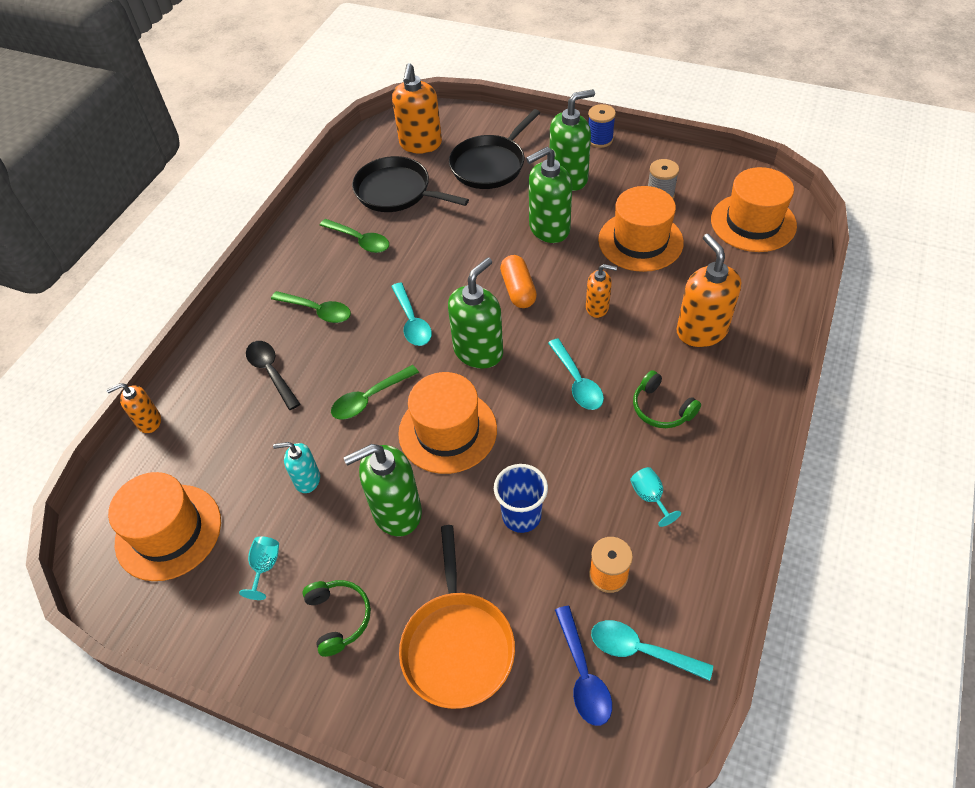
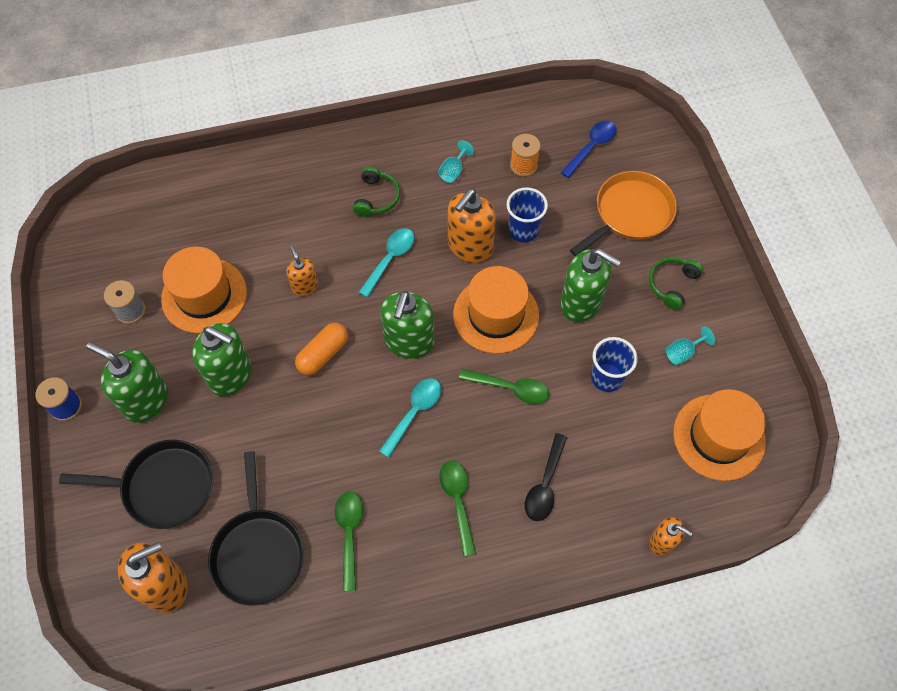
camera: 130 degrees left, 10 degrees up
turquoise soap dispenser [273,442,320,493] -> blue cup [591,337,638,392]
green soap dispenser [448,257,503,369] -> green soap dispenser turned 75 degrees counterclockwise [380,291,434,359]
turquoise spoon [591,620,713,681] -> none
orange soap dispenser [677,234,741,347] -> orange soap dispenser moved to [448,189,496,263]
orange hat [711,167,797,252] -> none

